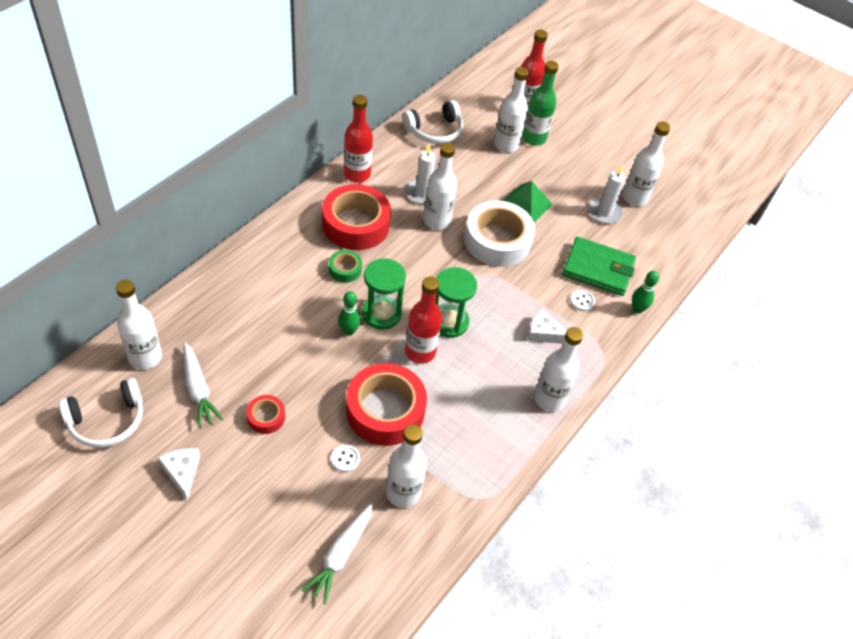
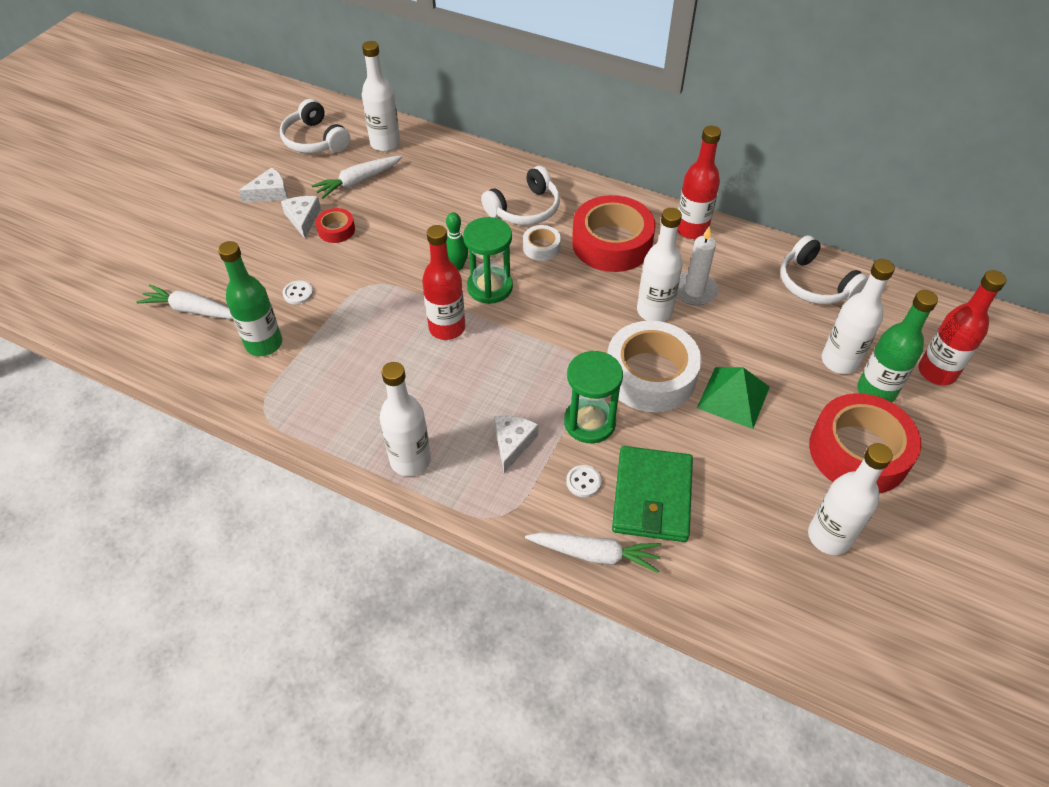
camera: 85 degrees right, 0 degrees up
green tape [329,250,362,283] -> white tape [523,225,561,261]
red tape [346,363,427,446] -> red tape moved to [809,393,921,494]
white bottle [386,424,427,508] -> green bottle [218,241,282,356]
green hourglass [435,267,477,338] -> green hourglass moved to [564,351,623,443]
white candle [588,165,626,224] -> none
green bowling pin [632,271,659,314] -> white carrot [525,532,662,573]
none -> white cheese [281,196,321,238]
none -> white headphones [481,166,560,225]

